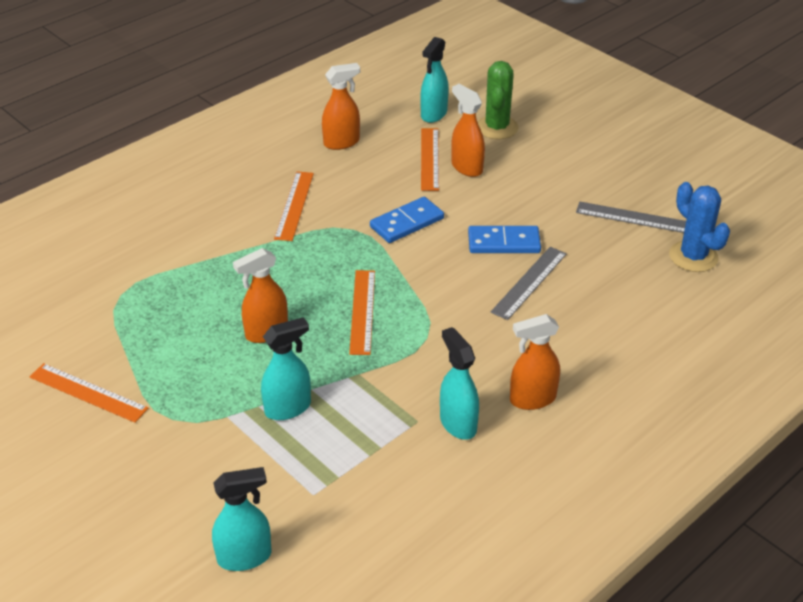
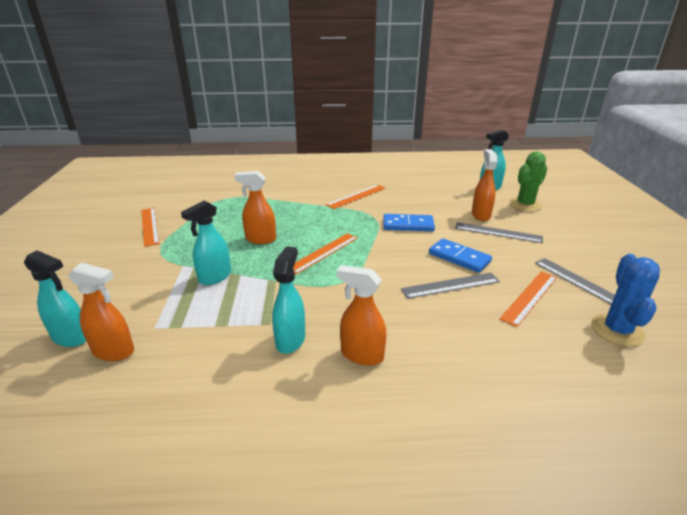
camera: 40 degrees right, 10 degrees down
turquoise spray bottle [261,317,311,420] -> turquoise spray bottle turned 120 degrees clockwise [181,201,231,285]
orange spray bottle [322,63,360,150] -> orange spray bottle moved to [68,263,134,361]
orange ruler [421,128,439,191] -> orange ruler moved to [500,271,557,327]
none -> grey ruler [455,222,543,243]

